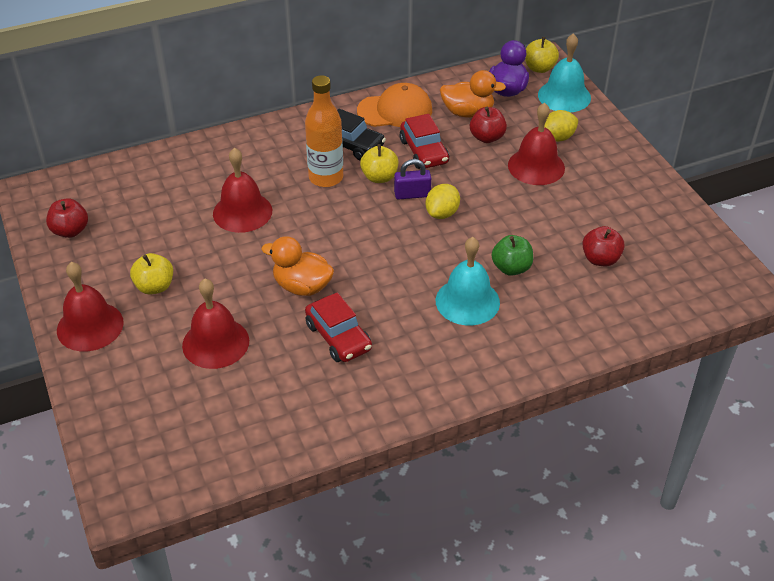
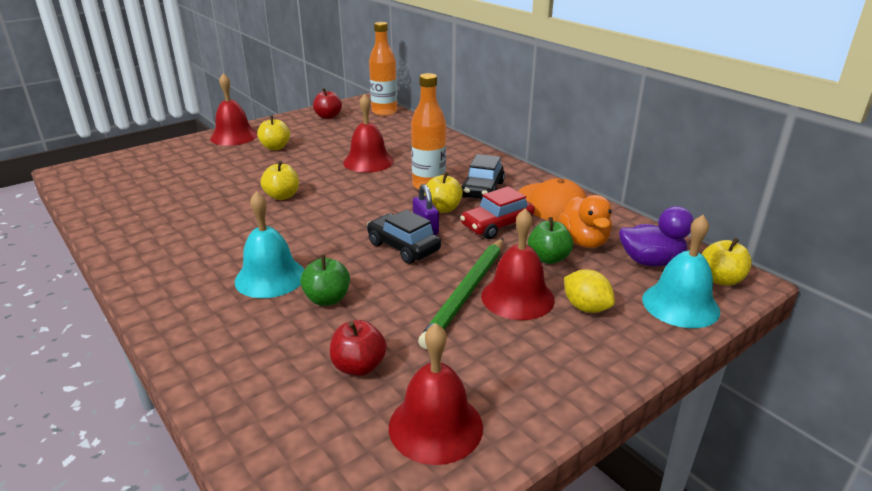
camera: 75 degrees right, 15 degrees down
red bell [182,279,249,369] -> red bell moved to [389,323,483,465]
orange duck [261,236,334,296] -> yellow apple [261,161,299,200]
red car [305,292,372,362] -> none
yellow lemon [426,184,460,219] -> black car [367,210,441,264]
red apple [470,107,507,143] -> green apple [528,217,573,264]
none -> orange bottle [369,22,397,116]
none -> green pencil [418,238,503,349]

